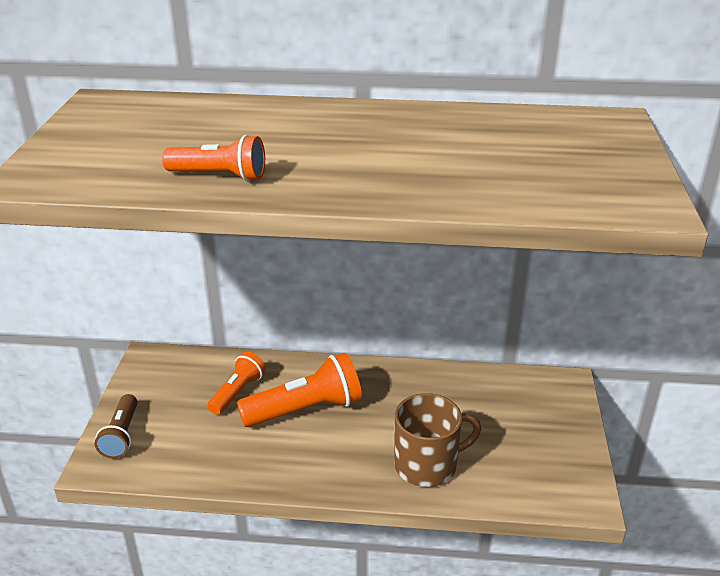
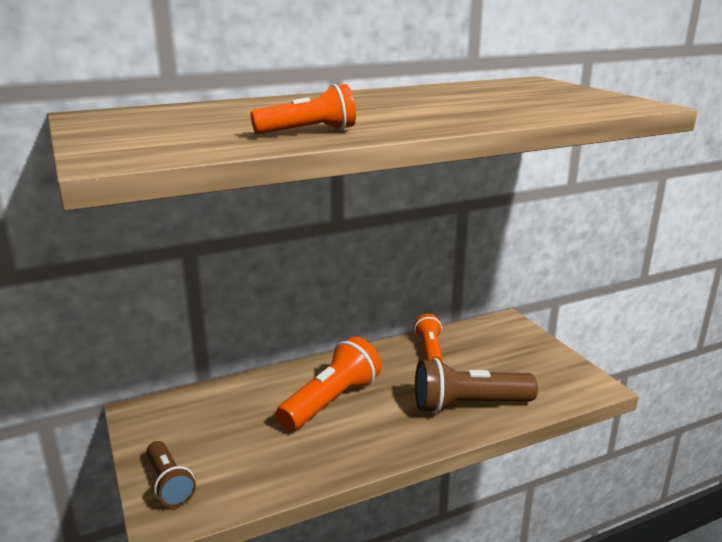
camera: 30 degrees left, 10 degrees down
orange flashlight [207,351,266,415] -> orange flashlight moved to [414,314,443,362]
brown mug [394,393,481,487] -> brown flashlight [415,358,538,414]

